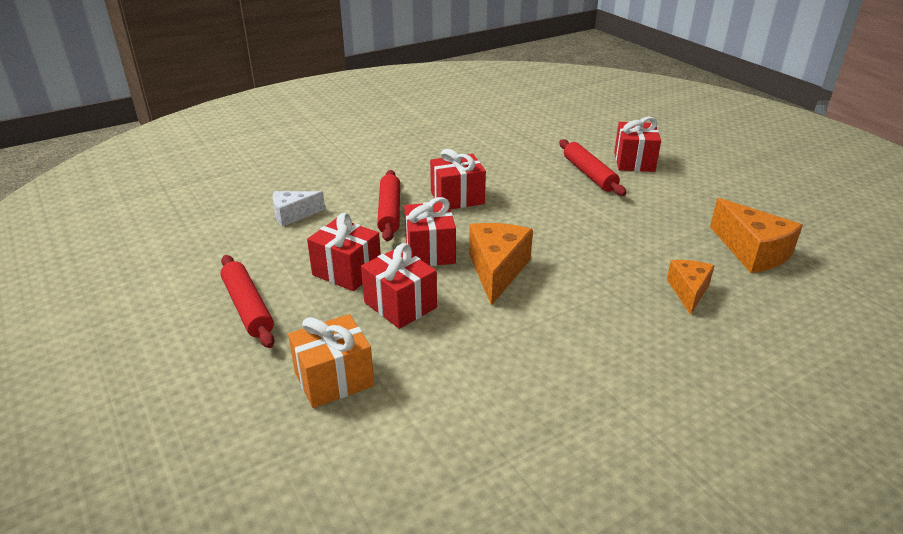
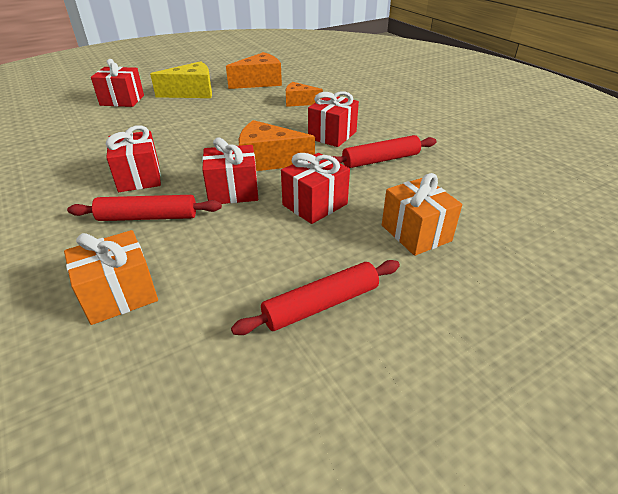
camera: 90 degrees left, 5 degrees up
white cheese [273,191,325,227] -> orange gift [64,230,158,325]
red gift [307,213,381,291] -> red gift moved to [308,91,359,147]
red rolling pin [559,139,626,196] -> red rolling pin moved to [332,135,437,168]
none -> yellow cheese [150,61,212,98]

